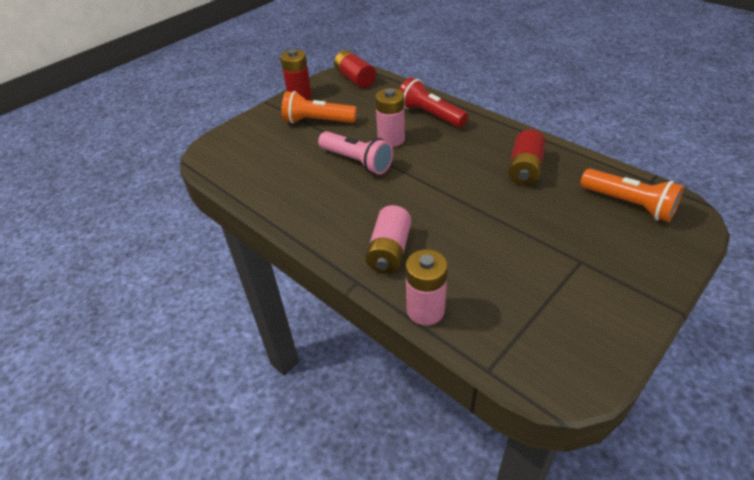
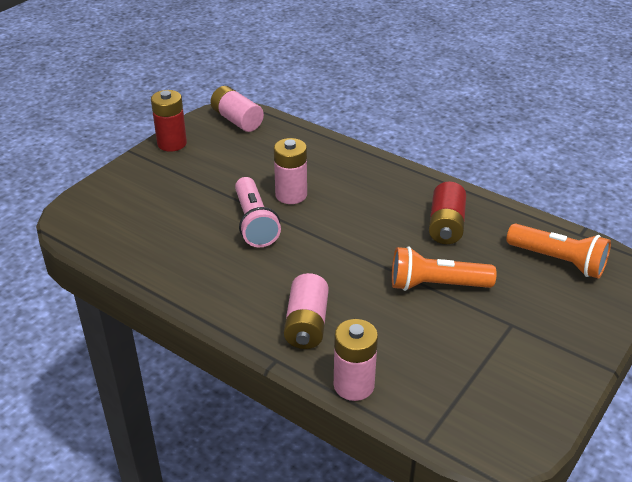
camera: 10 degrees left, 5 degrees down
orange flashlight [282,91,357,123] -> orange flashlight moved to [392,246,496,291]
pink flashlight [318,131,393,175] -> pink flashlight turned 45 degrees clockwise [235,177,281,247]
red battery [334,50,376,88] -> pink battery [210,86,264,132]
red flashlight [399,77,468,128] -> none

